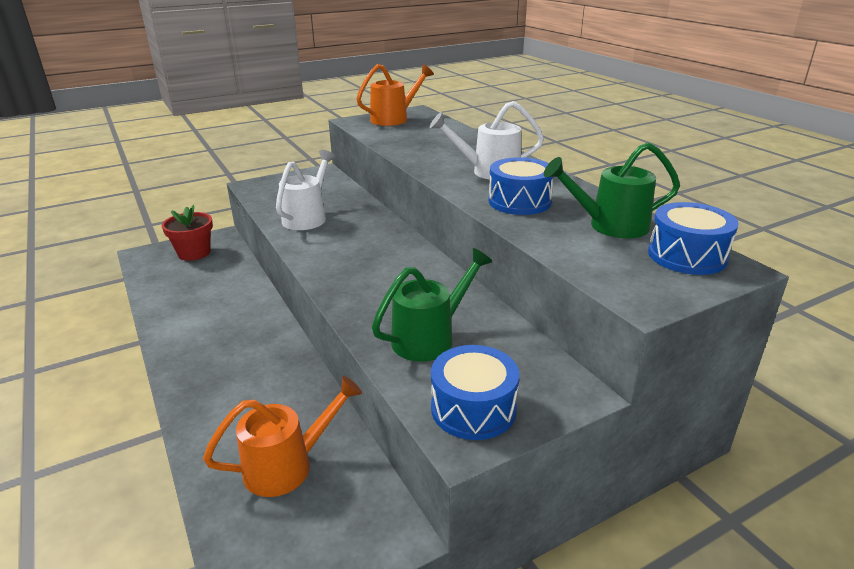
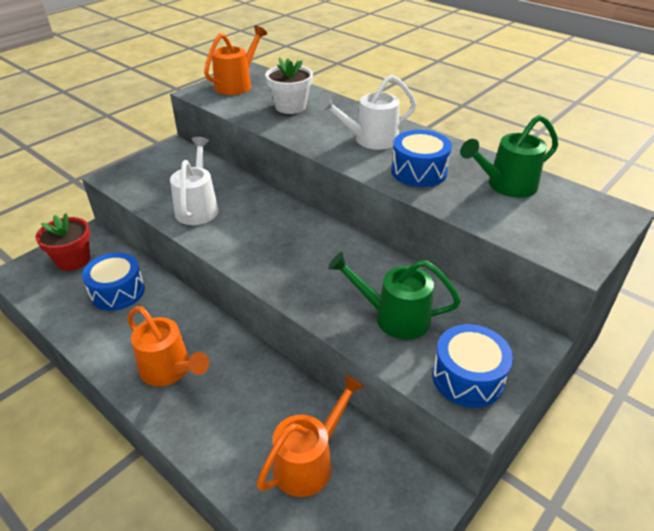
camera: 20 degrees left, 10 degrees up
green watering can [372,248,493,362] -> green watering can turned 105 degrees counterclockwise [328,252,461,340]
blue drum [648,202,738,275] -> blue drum moved to [82,253,145,311]
none -> orange watering can [127,306,210,386]
none -> white flower pot [265,57,313,114]

